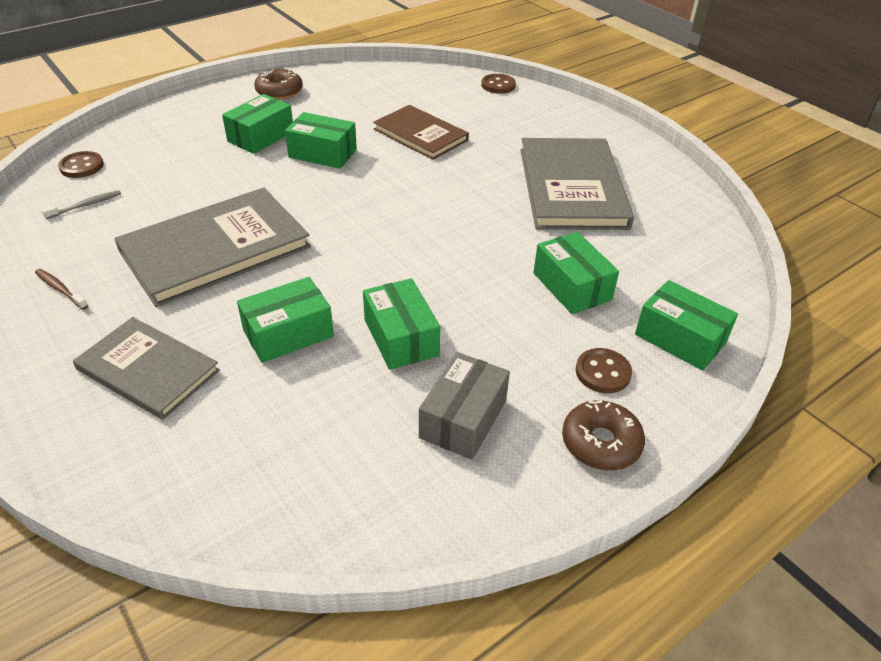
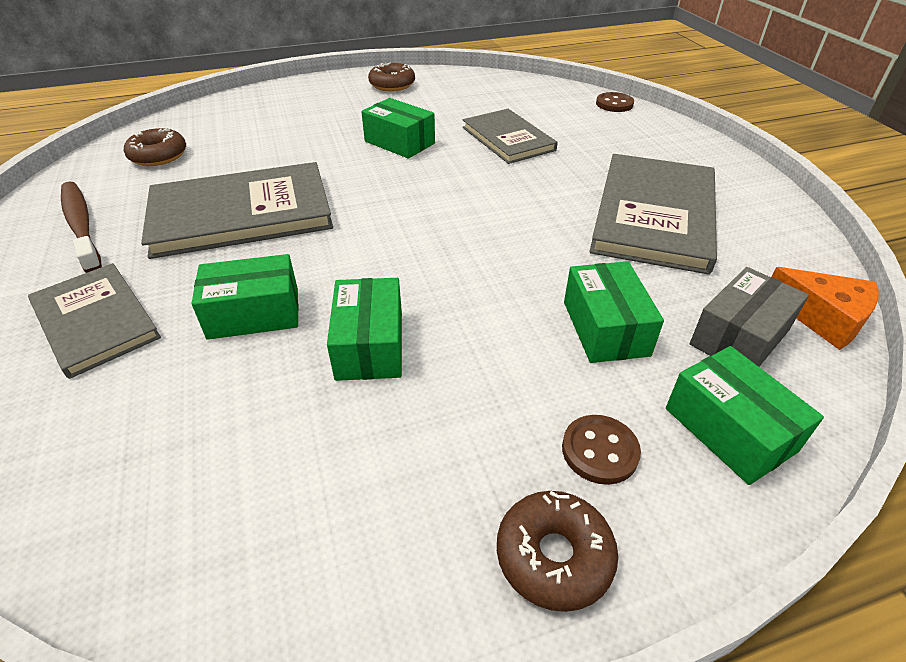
camera: 20 degrees right, 0 degrees up
brown toothbrush [35,269,88,310] -> brown toothbrush [61,181,102,273], size x2.03
grey toothbrush [42,190,121,219] -> brown donut [124,128,186,166]
brown button [58,151,104,178] -> none
green box [222,94,293,154] -> none
brown book [373,105,469,160] -> grey book [463,109,558,164]
grey box [419,352,510,460] -> grey box moved to [690,267,809,367]
none -> orange cheese [772,267,879,350]

